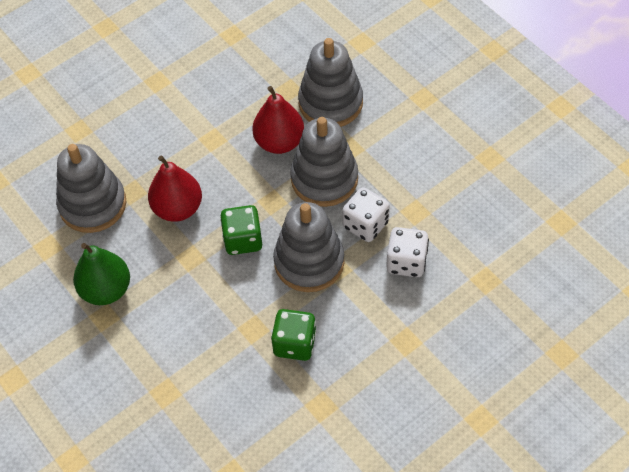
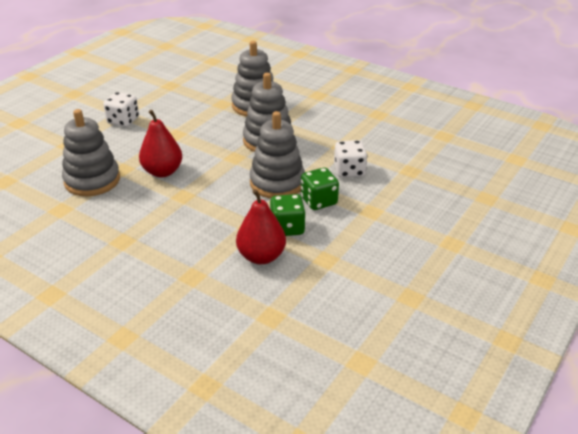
camera: 20 degrees left, 20 degrees down
green pear [73,243,130,305] -> none
green dice [220,205,262,255] -> green dice moved to [301,168,339,210]
red pear [252,86,304,154] -> red pear moved to [236,189,286,264]
white dice [342,187,390,242] -> white dice moved to [103,92,139,127]

